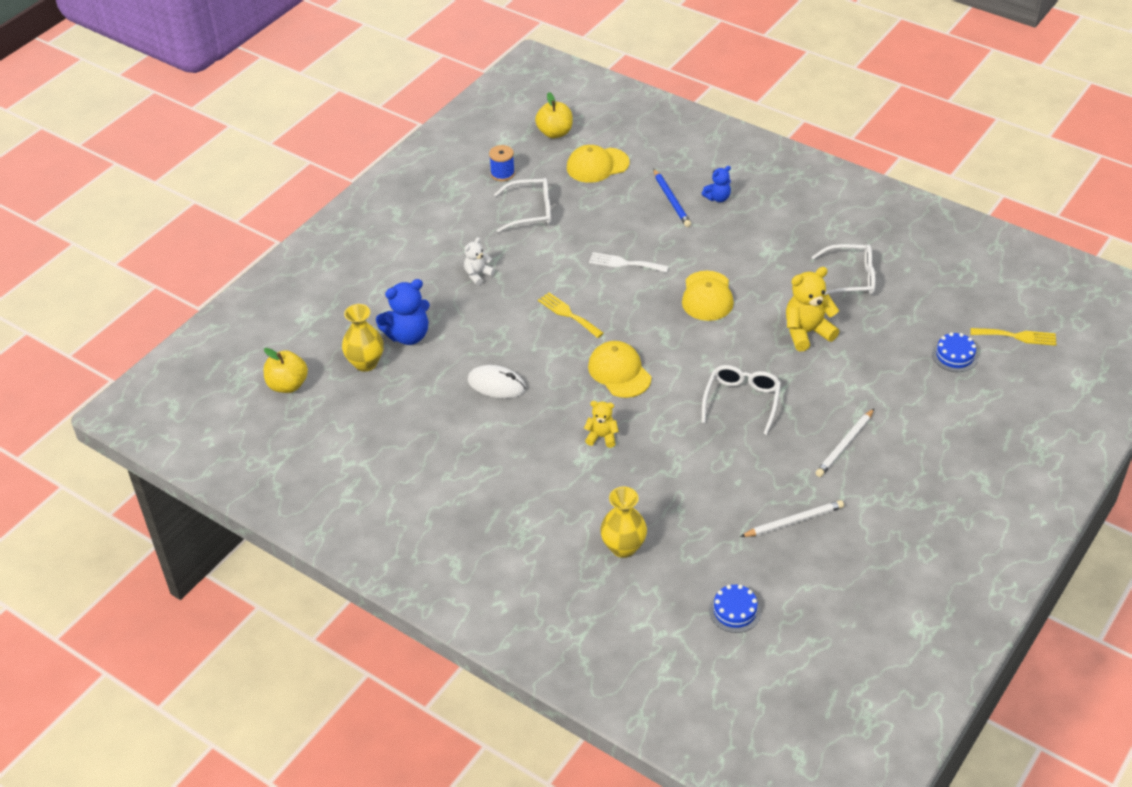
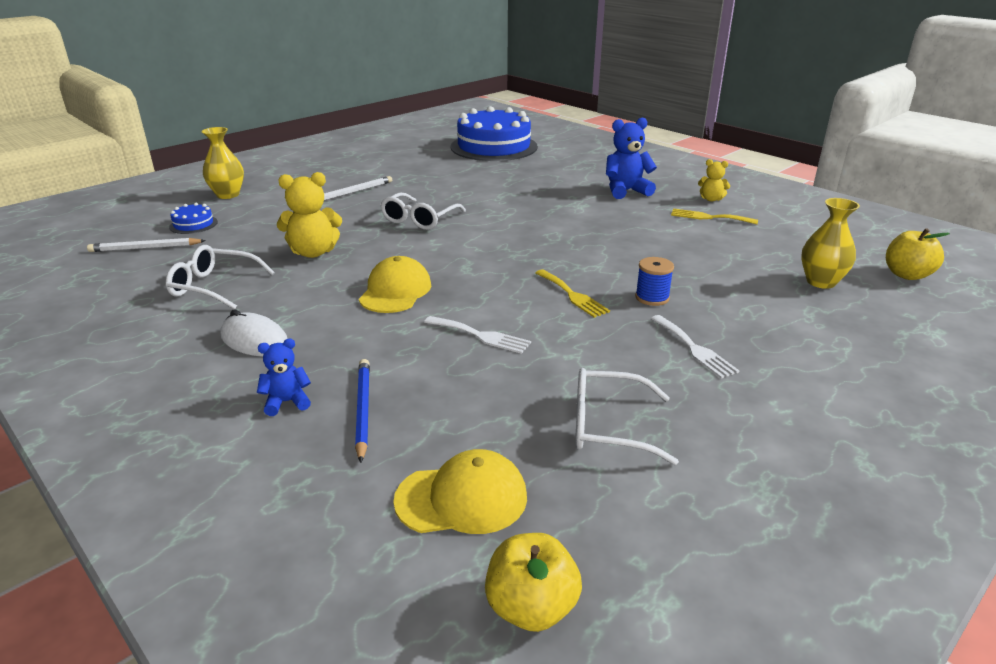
camera: 170 degrees left, 15 degrees down
blue teddy bear [376,279,430,345] -> blue teddy bear moved to [606,118,657,199]
white teddy bear [464,237,495,286] -> white fork [650,315,739,378]
white mouse [468,365,526,399] -> white mouse moved to [220,310,288,356]
blue spool [489,145,515,181] -> blue spool moved to [635,257,674,306]
yellow teddy bear [584,401,619,448] -> yellow teddy bear moved to [698,159,730,201]
yellow cap [588,341,651,398] -> none
yellow vase [600,486,647,558] -> yellow vase moved to [202,127,244,199]
blue cake [709,584,761,633] -> blue cake [451,106,538,161], size x2.49
white pencil [740,500,844,537] -> white pencil moved to [87,238,206,252]
yellow fork [971,328,1057,346] -> yellow fork moved to [671,208,758,224]

